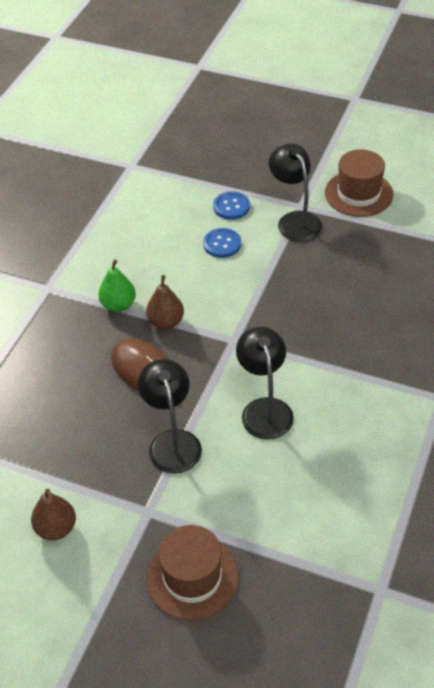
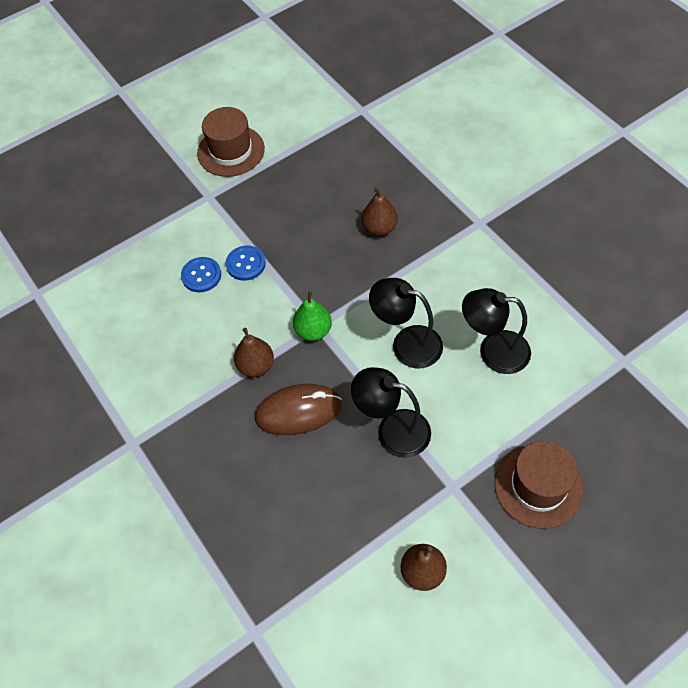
camera: 55 degrees left, 10 degrees up
green pear [98,259,136,312] -> green pear moved to [293,291,332,341]
blue button [213,191,250,220] -> blue button moved to [226,245,266,281]
black lamp [269,144,322,242] -> black lamp moved to [462,288,531,374]
none -> brown pear [361,187,398,236]

